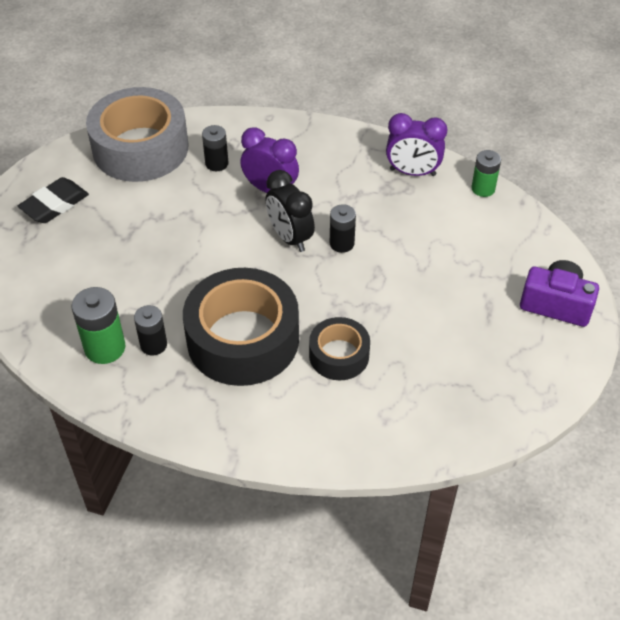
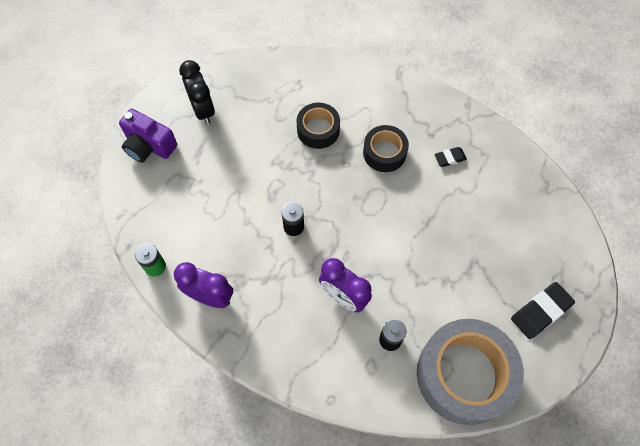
camera: 170 degrees left, 15 degrees up
green battery [72,287,125,364] -> none
black battery [134,305,167,356] -> black eraser [434,147,467,167]
black tape [183,268,299,386] -> black tape [363,125,409,172], size x0.53
black clock [266,170,315,252] -> black clock moved to [179,60,215,124]

